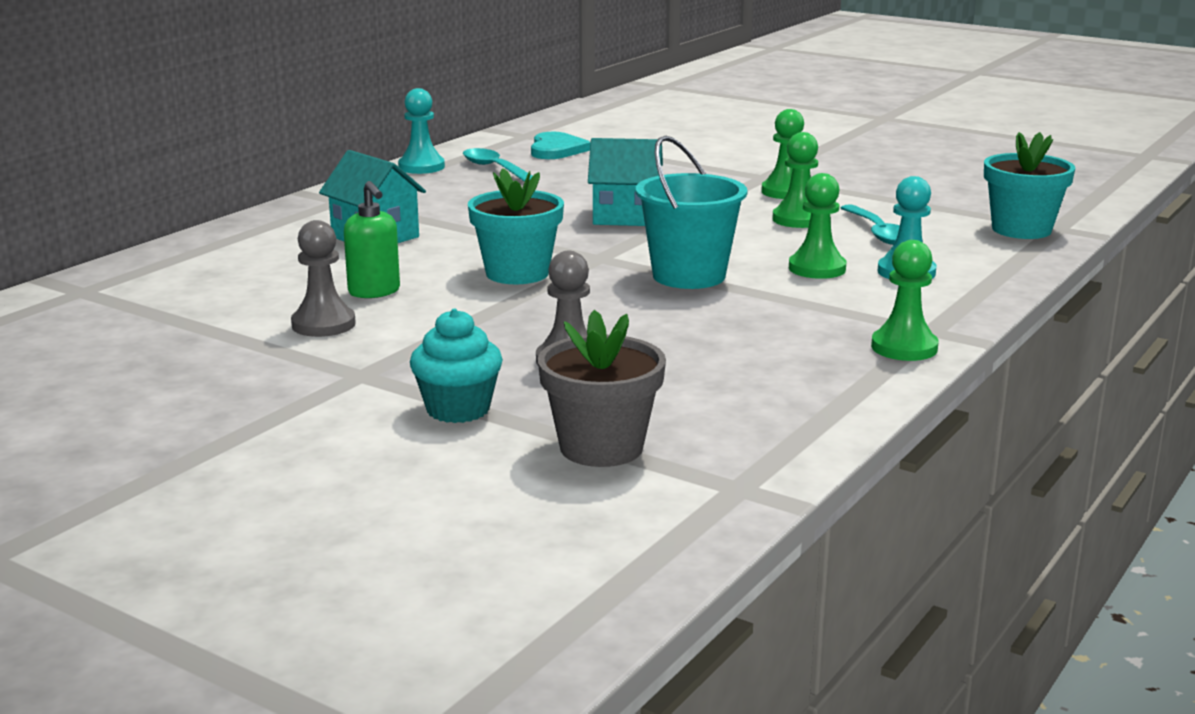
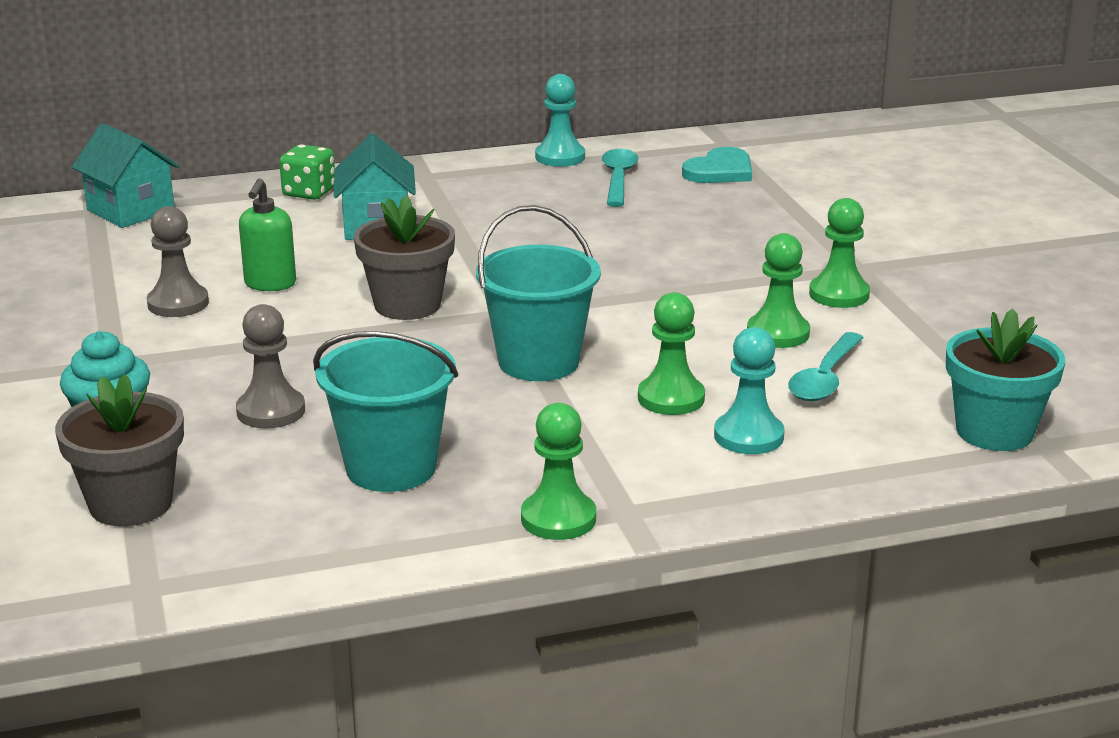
camera: 40 degrees right, 5 degrees up
turquoise flower pot [468,168,564,284] -> grey flower pot [354,195,455,320]
turquoise house [588,138,663,226] -> turquoise house moved to [72,123,179,228]
none -> green dice [279,144,335,200]
none -> turquoise bucket [313,331,458,492]

